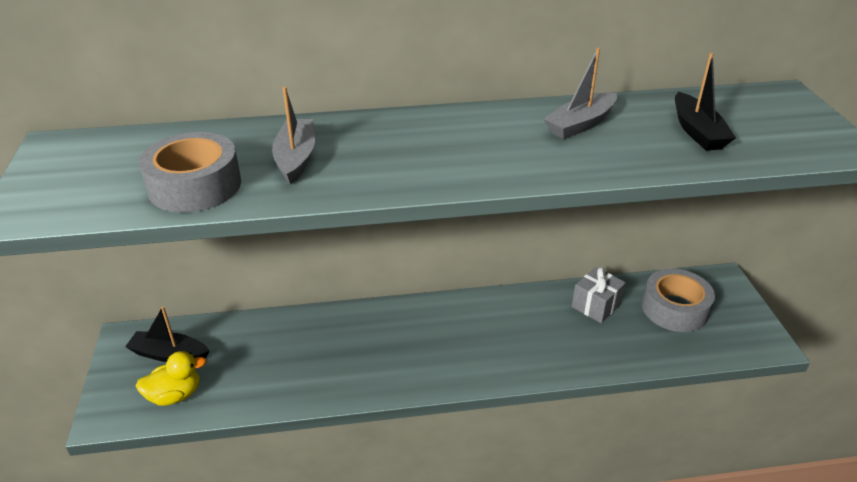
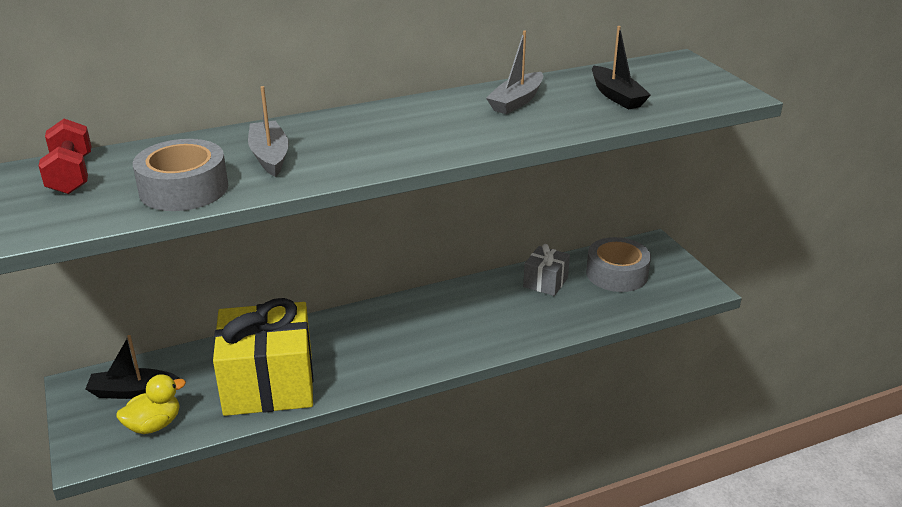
camera: 15 degrees left, 5 degrees down
none -> red dumbbell [39,119,91,194]
none -> yellow gift [213,298,313,416]

